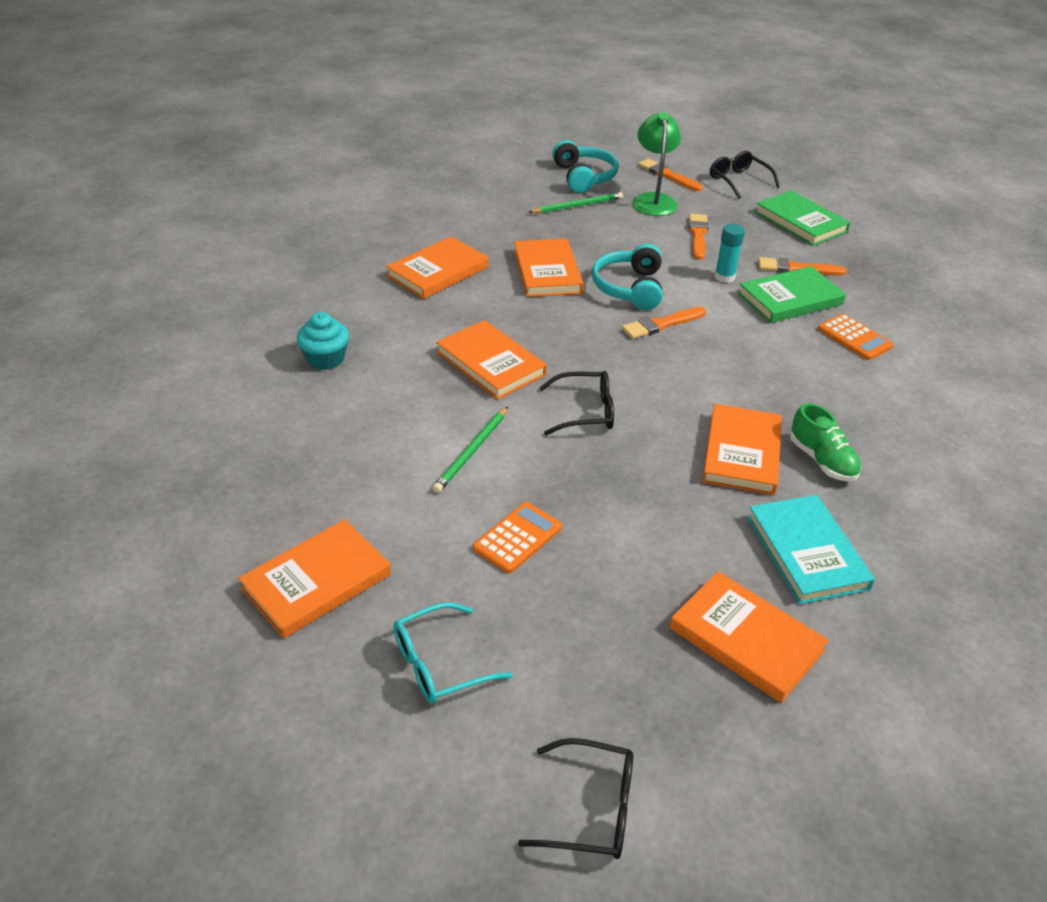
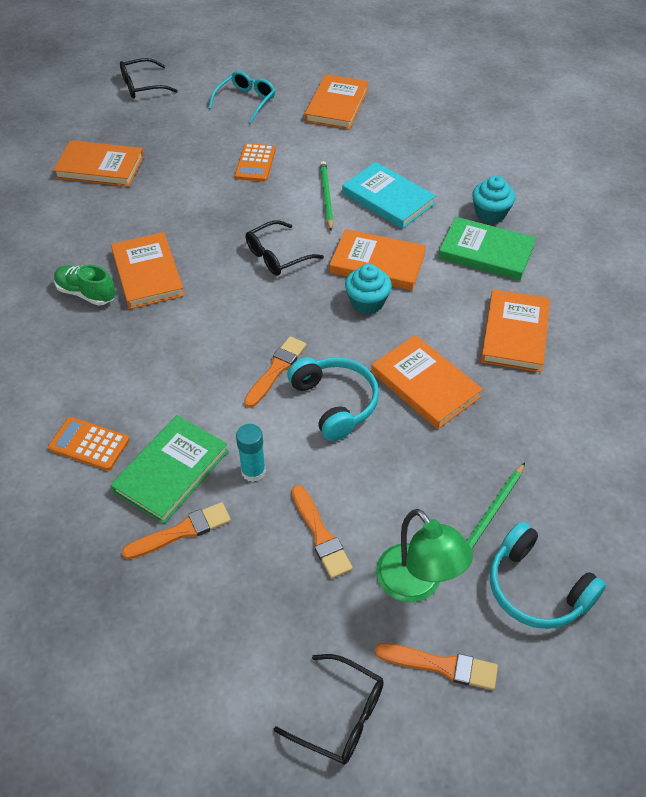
camera: 150 degrees right, 10 degrees up
turquoise book [747,495,875,604] -> turquoise book moved to [342,162,436,229]
green book [755,190,850,246] -> green book moved to [438,217,536,281]
none -> turquoise cupcake [345,264,392,314]

